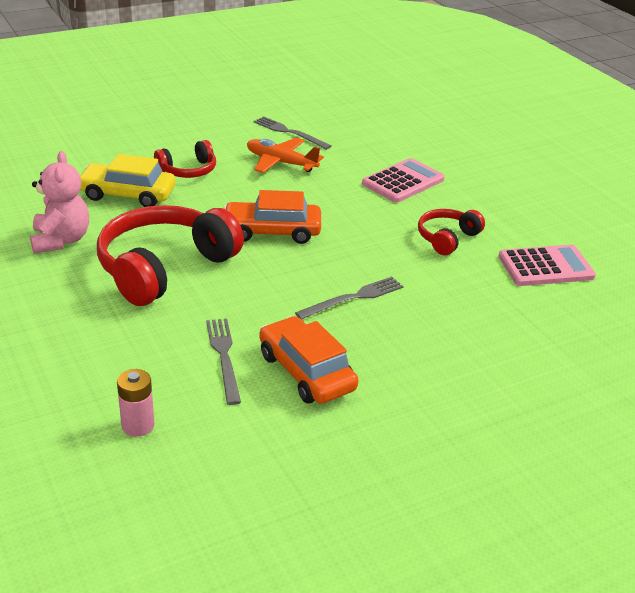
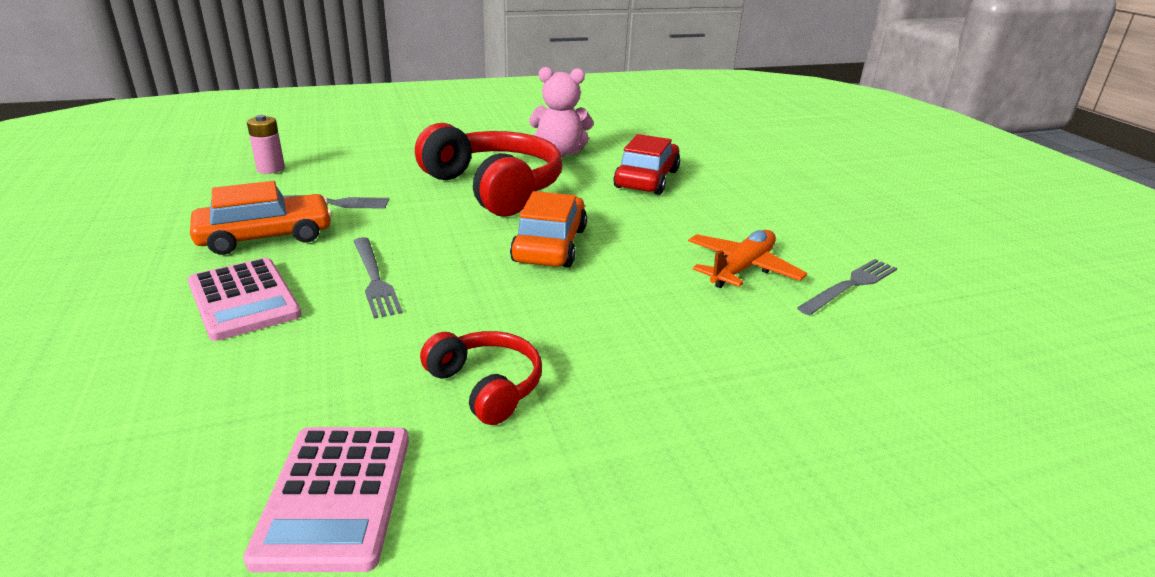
camera: 100 degrees right, 5 degrees down
yellow car [80,154,175,207] -> red car [613,134,680,195]
red headphones [154,140,216,178] -> none
pink calculator [362,158,445,203] -> pink calculator moved to [188,258,302,341]

